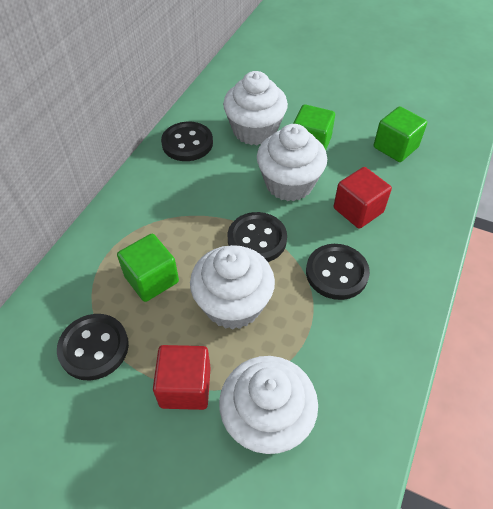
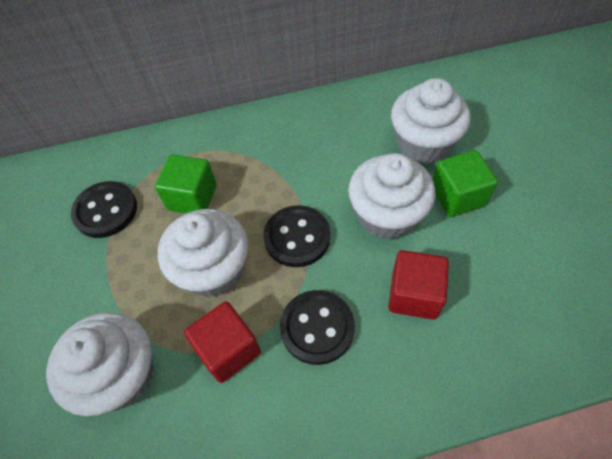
camera: 55 degrees right, 5 degrees up
red cube [153,345,211,410] -> red cube moved to [184,301,261,383]
black button [161,122,213,161] -> none
green cube [374,106,427,162] -> none

